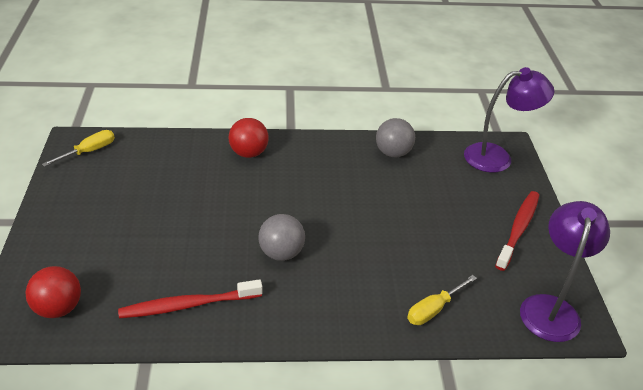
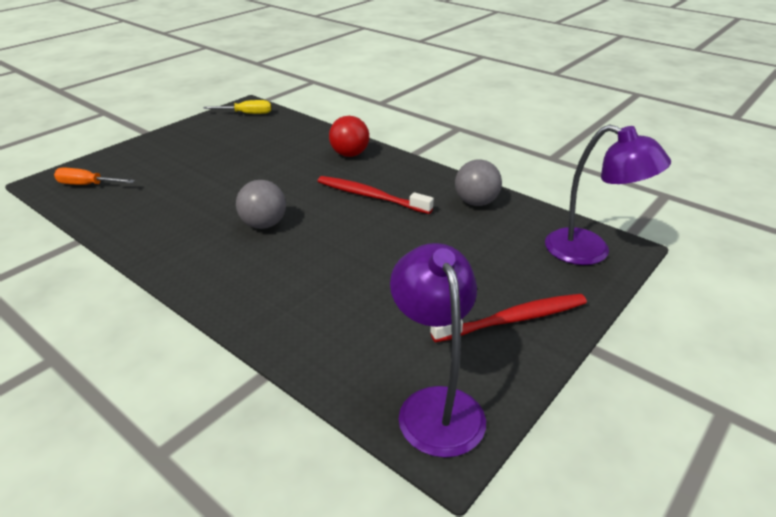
camera: 45 degrees right, 5 degrees down
red ball [26,266,81,318] -> orange screwdriver [54,167,135,185]
red toothbrush [118,279,263,318] -> red toothbrush moved to [318,176,434,214]
yellow screwdriver [407,275,477,325] -> none
purple lamp [520,201,610,342] -> purple lamp turned 75 degrees counterclockwise [390,243,486,458]

